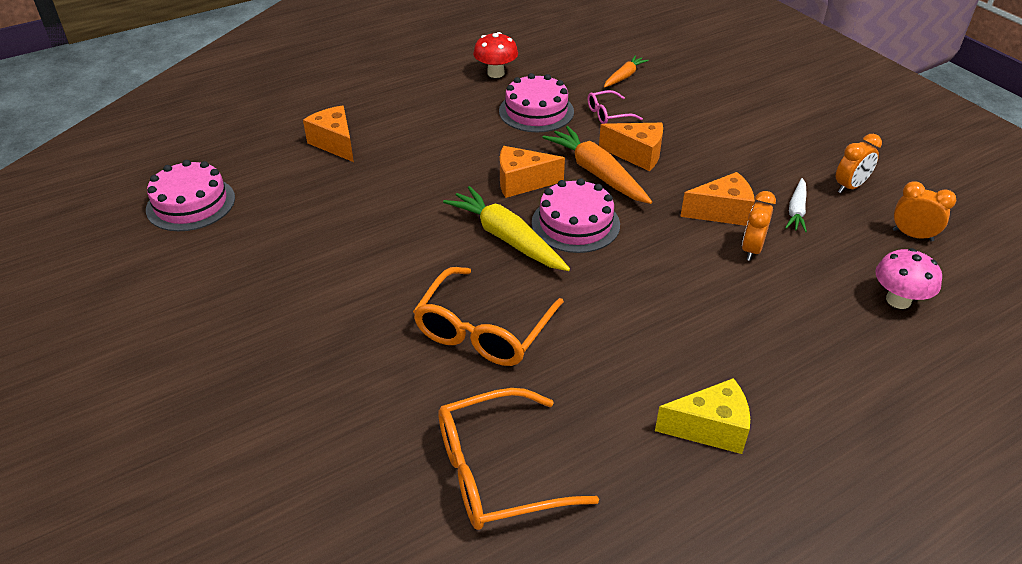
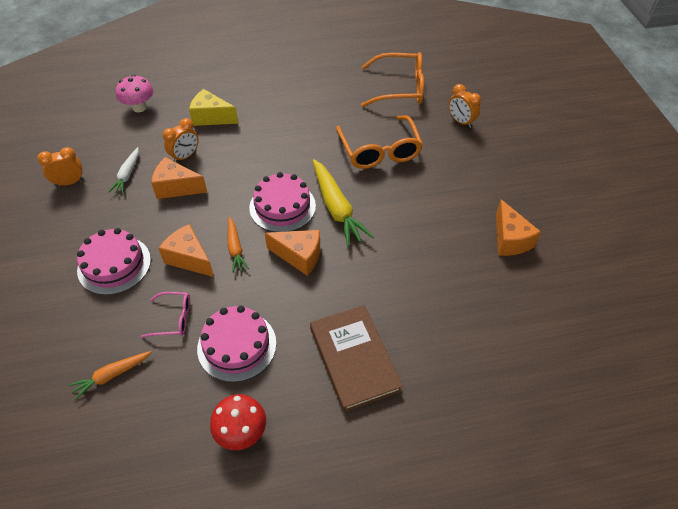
camera: 160 degrees left, 10 degrees up
pink cake [146,160,235,231] -> pink cake moved to [77,228,151,295]
orange cheese [303,106,354,162] -> orange cheese moved to [496,199,541,256]
orange glasses [413,267,564,366] -> orange glasses turned 120 degrees clockwise [336,115,423,169]
orange carrot [542,126,652,204] -> orange carrot [227,217,249,273], size x0.56
yellow cheese [655,378,750,454] -> yellow cheese moved to [189,89,238,126]
white carrot [785,178,807,232] -> white carrot turned 150 degrees clockwise [109,147,139,194]
orange clock [893,181,956,242] -> orange clock moved to [449,84,481,128]
none -> brown book [310,305,403,412]

